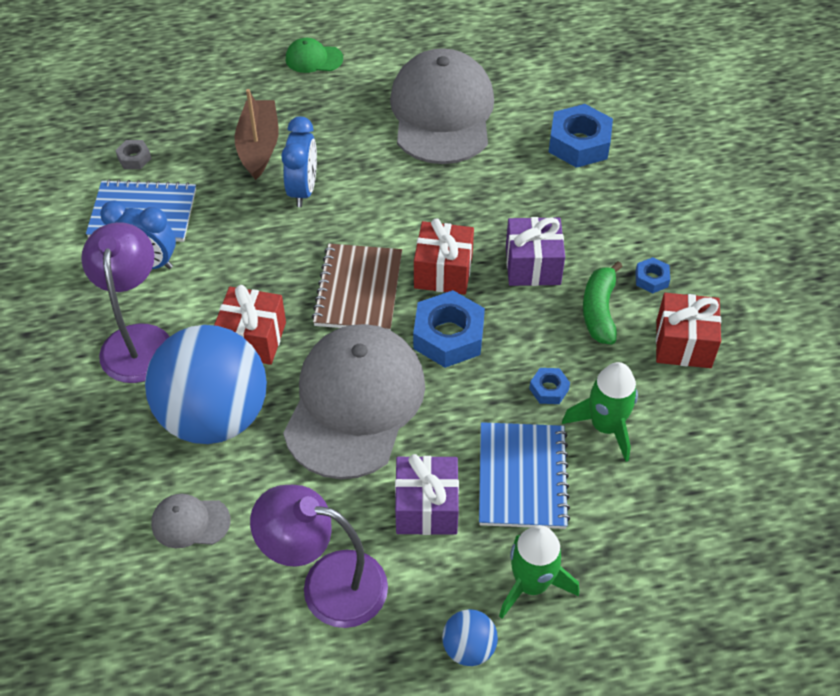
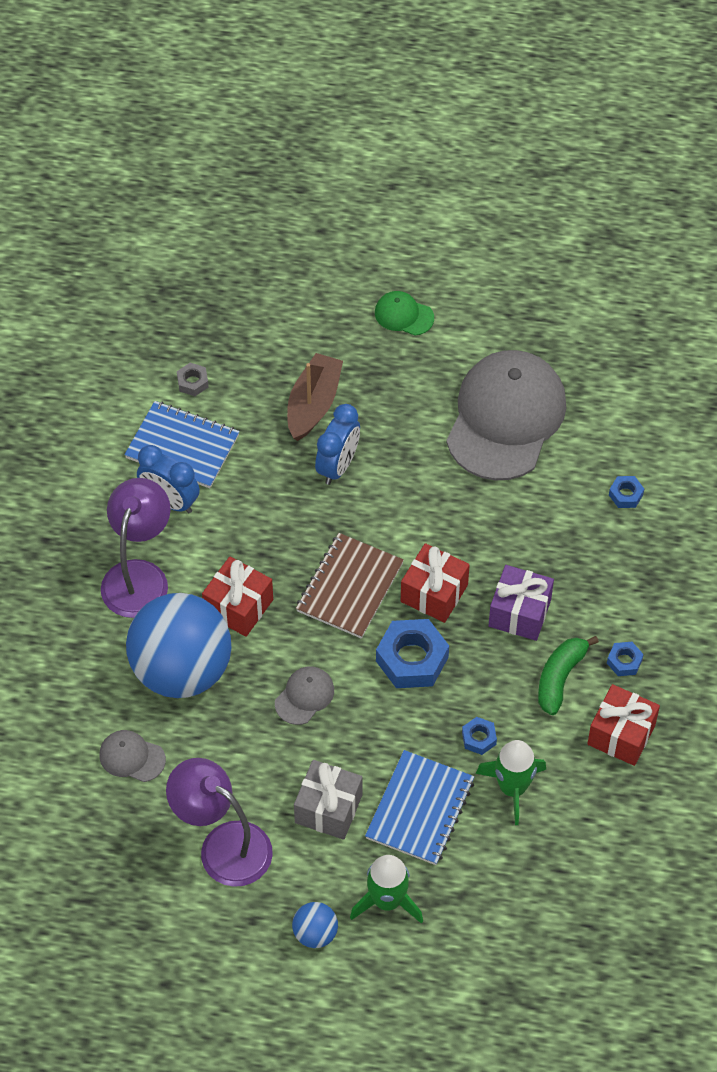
camera: 20 degrees right, 5 degrees up
grey cap [283,324,425,479] -> grey cap [275,666,334,725], size x0.42
purple gift [395,454,459,535] -> grey gift [294,760,363,840]
blue nut [549,104,613,168] -> blue nut [609,476,644,508], size x0.50

